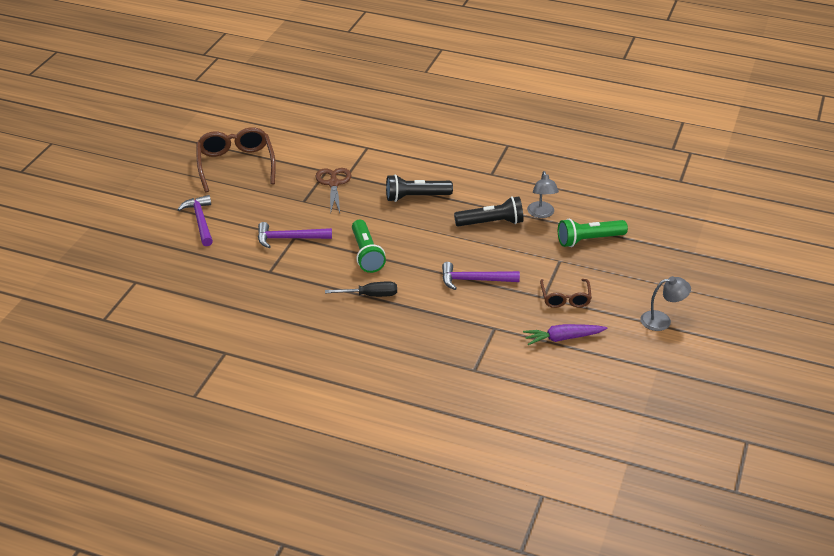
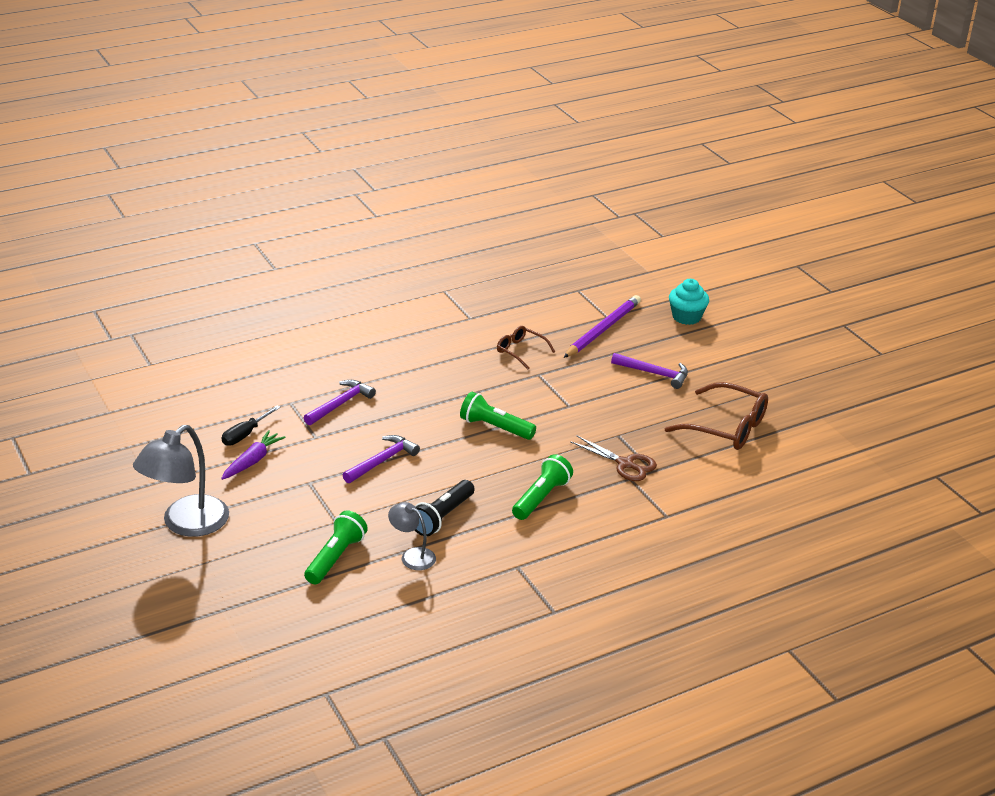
camera: 130 degrees right, 5 degrees down
purple hammer [258,222,332,248] -> purple hammer moved to [304,380,376,425]
black screwdriver [325,282,397,297] -> black screwdriver moved to [222,406,280,446]
black flashlight [386,174,453,202] -> green flashlight [512,454,573,520]
brown glasses [540,279,592,308] -> brown glasses moved to [497,326,555,370]
grey lamp [640,276,691,331] -> grey lamp [133,425,229,537], size x1.91
none -> purple pencil [564,295,641,358]
none -> turquoise cupcake [669,279,709,325]

